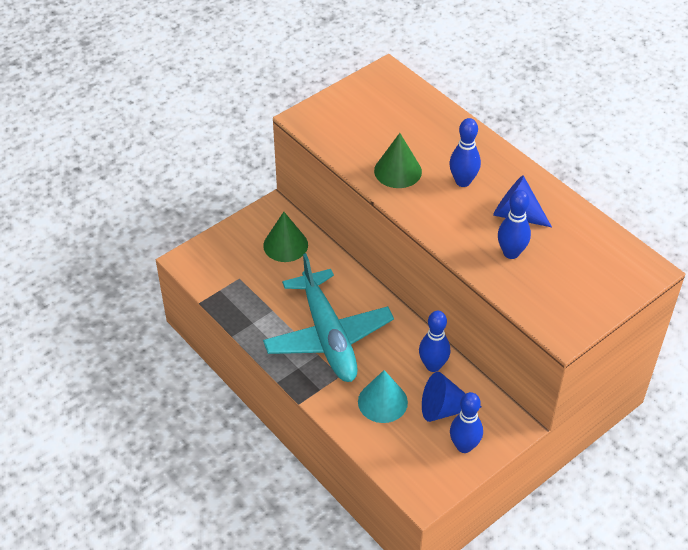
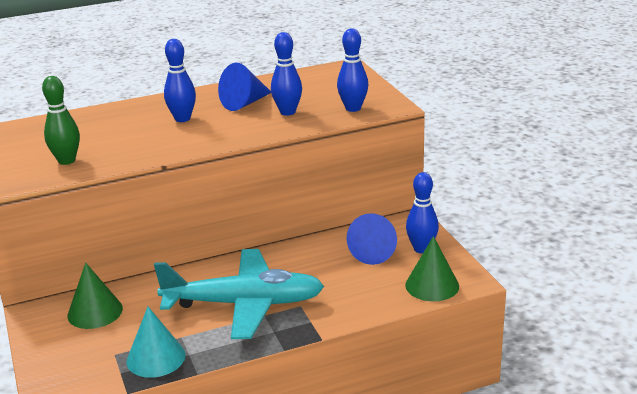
camera: 70 degrees left, 20 degrees down
turquoise cone [358,370,408,423] -> turquoise cone moved to [127,307,186,378]
green cone [374,133,422,188] -> green cone moved to [405,236,459,301]
blue bowling pin [419,311,450,372] -> blue bowling pin moved to [337,28,369,112]
none -> green bowling pin [42,76,80,165]

